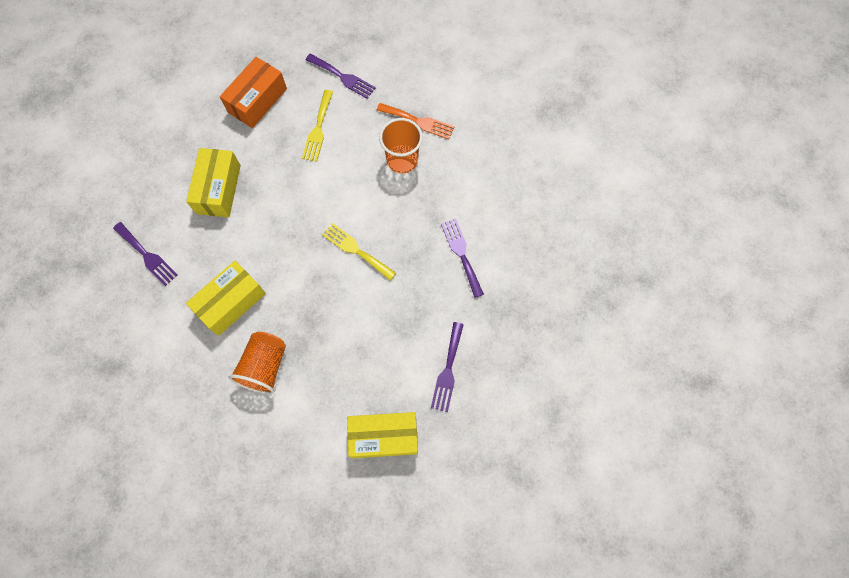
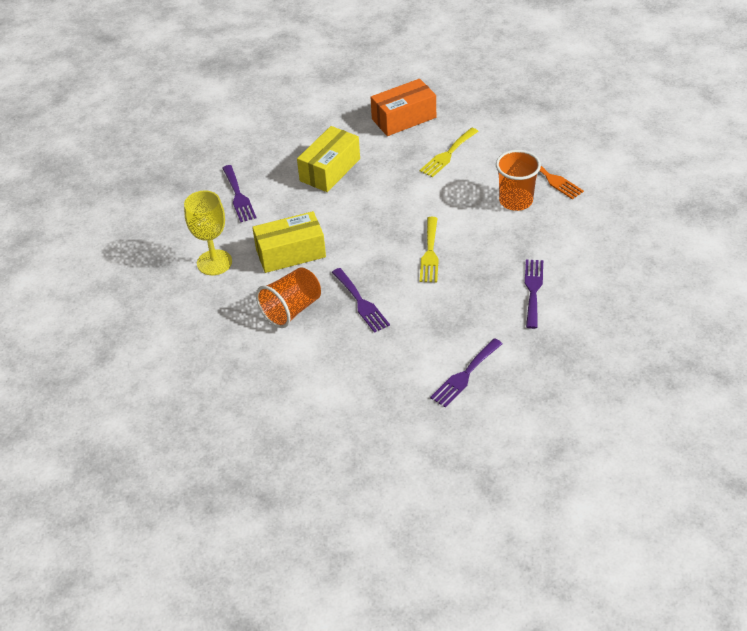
camera: 30 degrees right, 25 degrees down
purple fork [305,54,376,99] -> purple fork moved to [332,268,390,333]
yellow fork [322,223,396,280] -> yellow fork turned 150 degrees counterclockwise [420,217,439,282]
yellow box [347,412,418,458] -> none
none -> yellow goblet [184,191,232,275]

